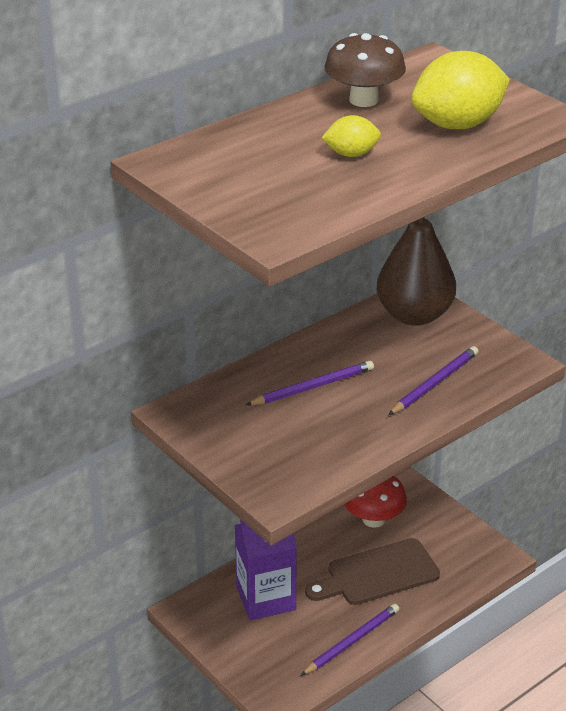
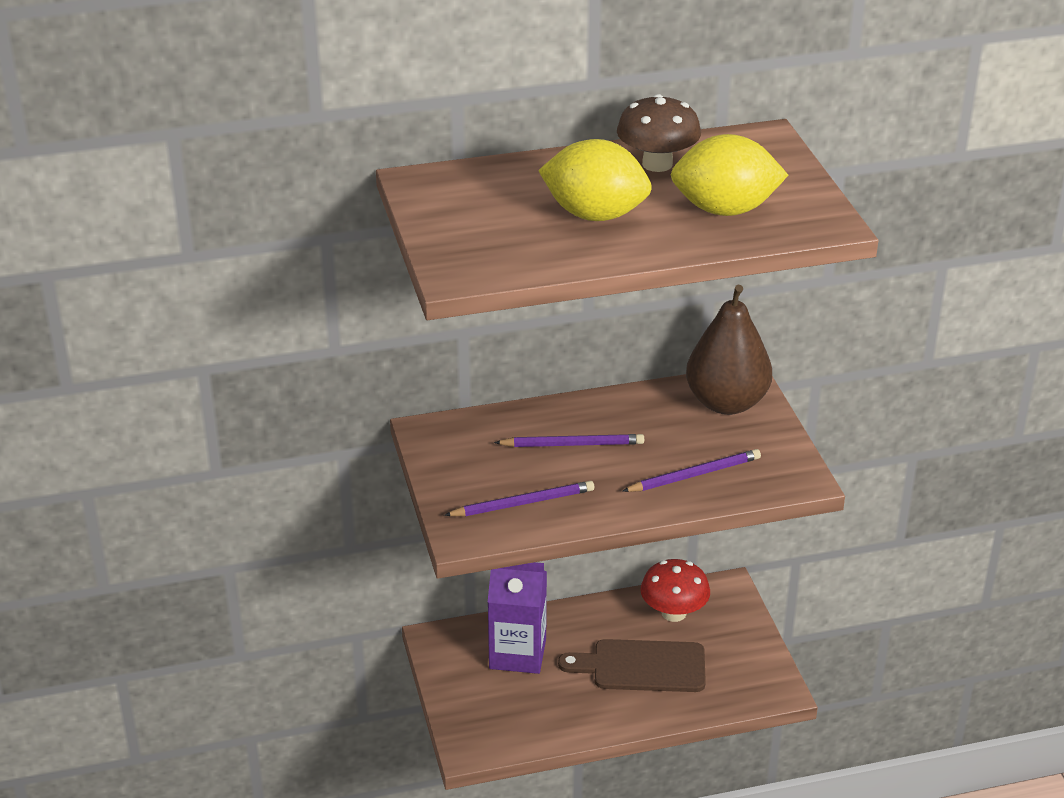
camera: 25 degrees right, 0 degrees up
purple pencil [301,604,399,676] -> purple pencil moved to [444,481,594,516]
yellow lemon [322,115,381,157] -> yellow lemon [538,139,652,221], size x1.92

